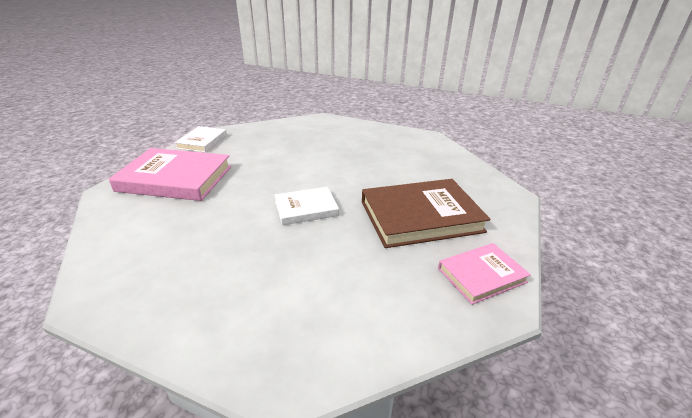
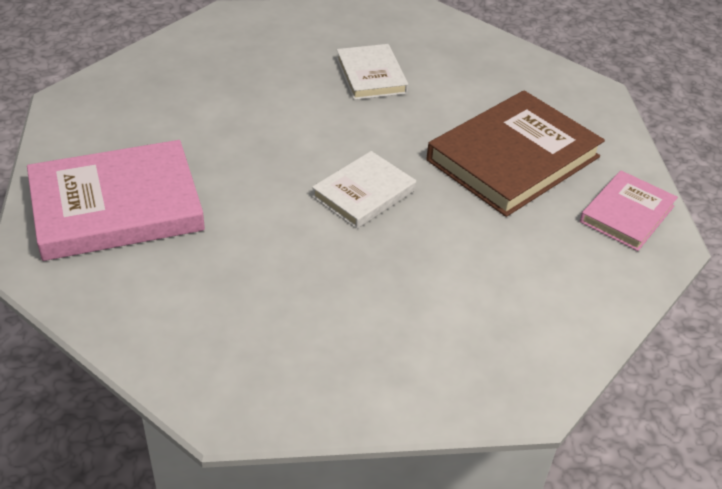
camera: 30 degrees left, 10 degrees up
white book [175,126,227,153] -> white book moved to [336,44,409,100]

